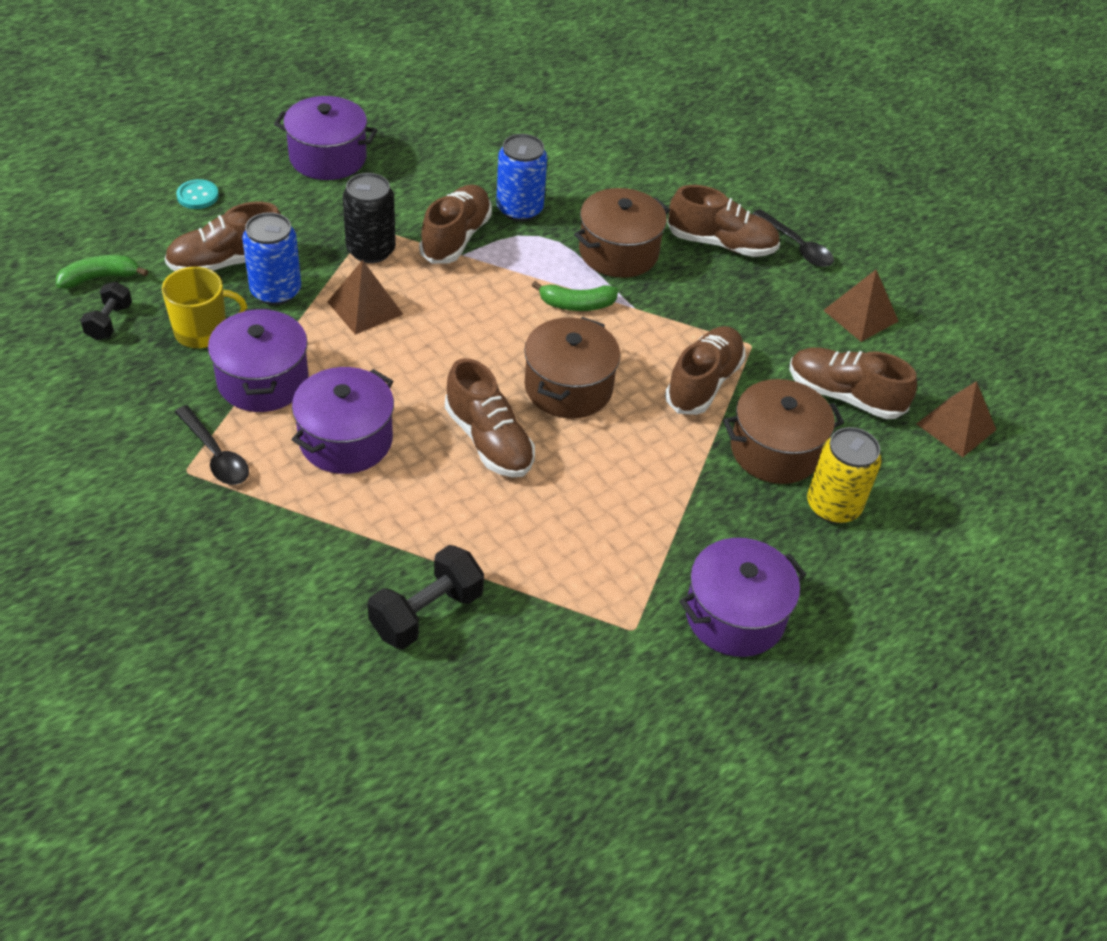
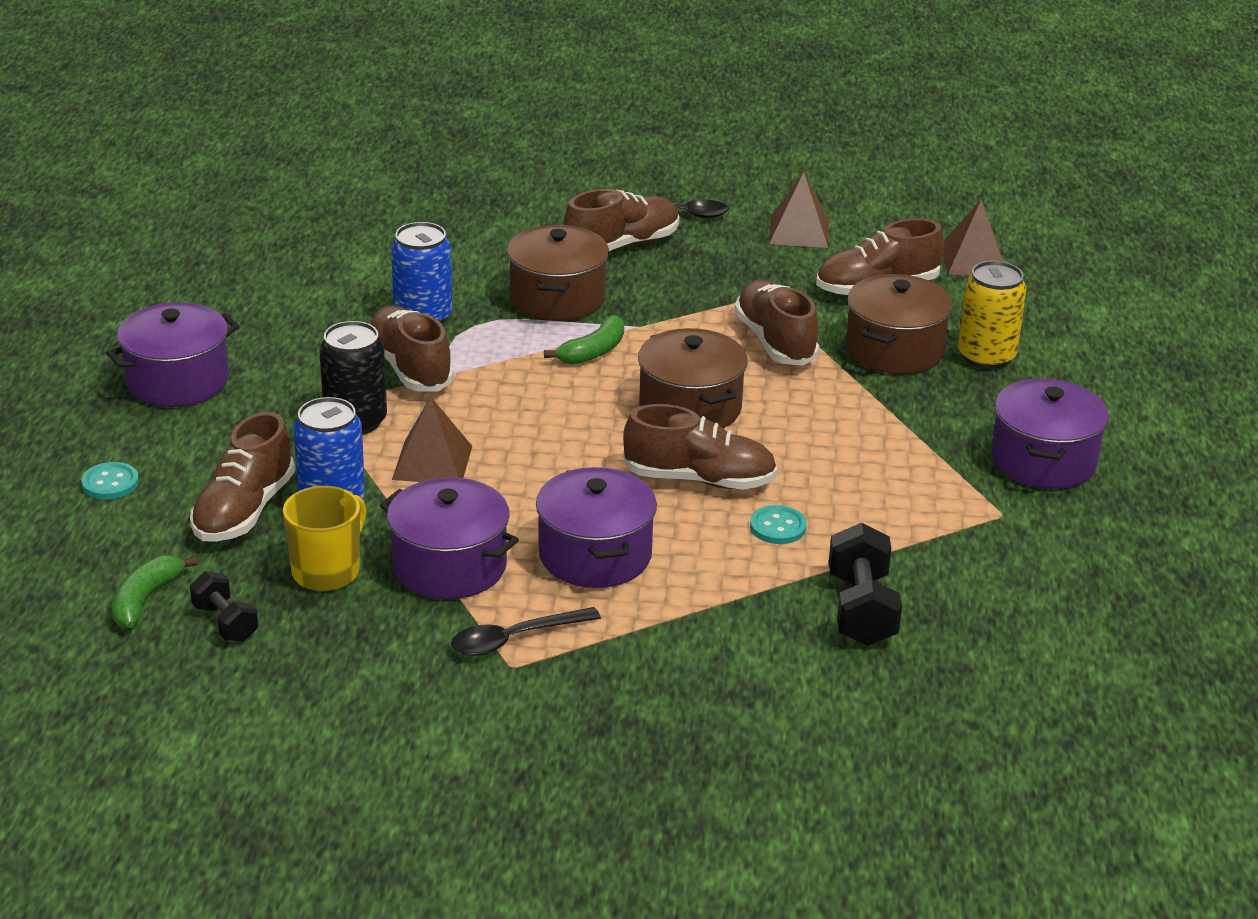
camera: 45 degrees left, 15 degrees down
black spoon [175,405,249,485] -> black spoon turned 150 degrees clockwise [451,607,601,656]
none -> turquoise button [750,505,807,544]

